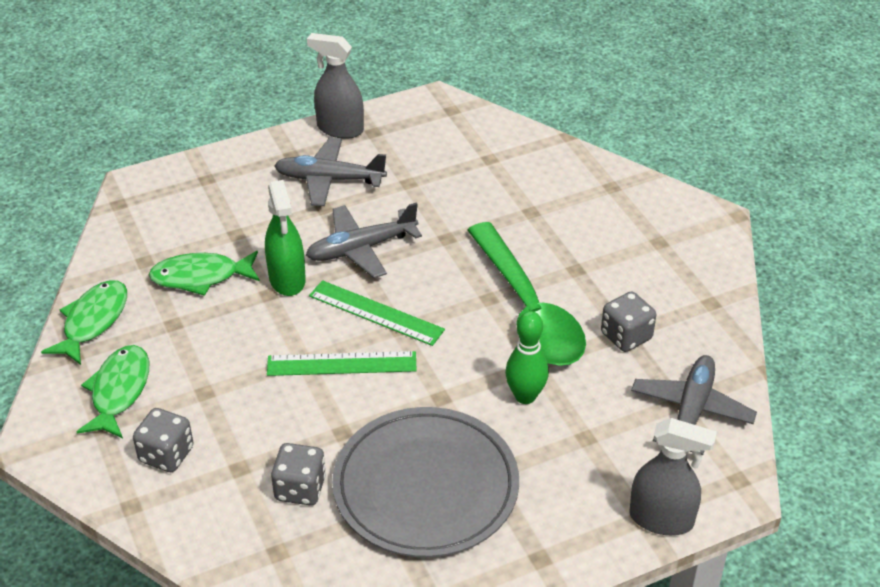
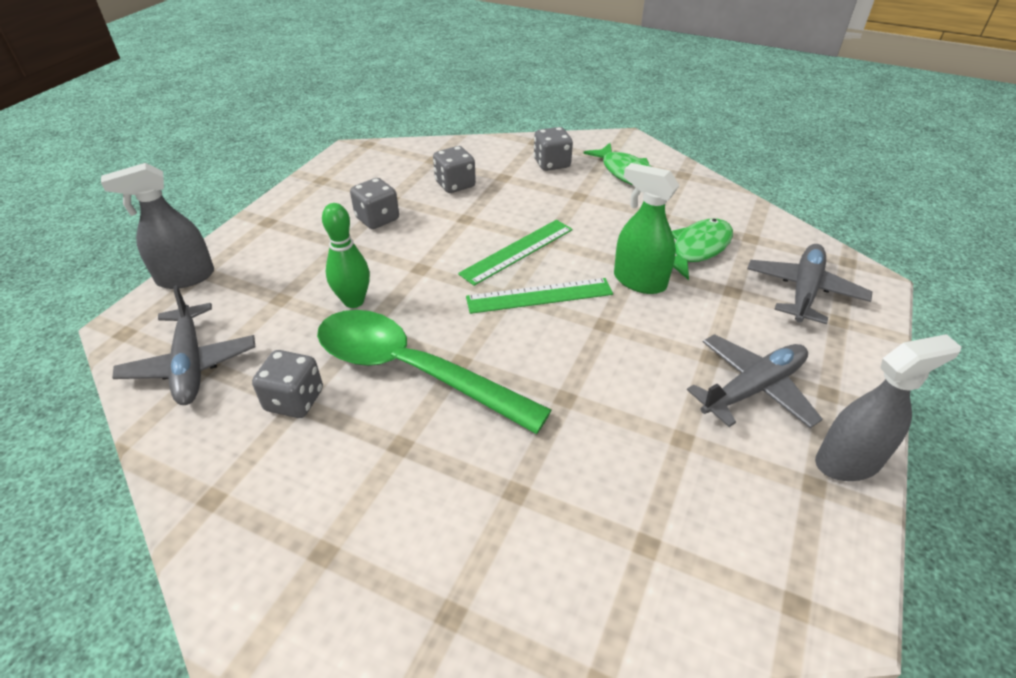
camera: 140 degrees right, 0 degrees up
green fish [41,280,127,365] -> none
grey plane [306,202,422,278] -> grey plane moved to [747,244,872,324]
grey plate [332,407,519,557] -> grey dice [350,178,399,229]

